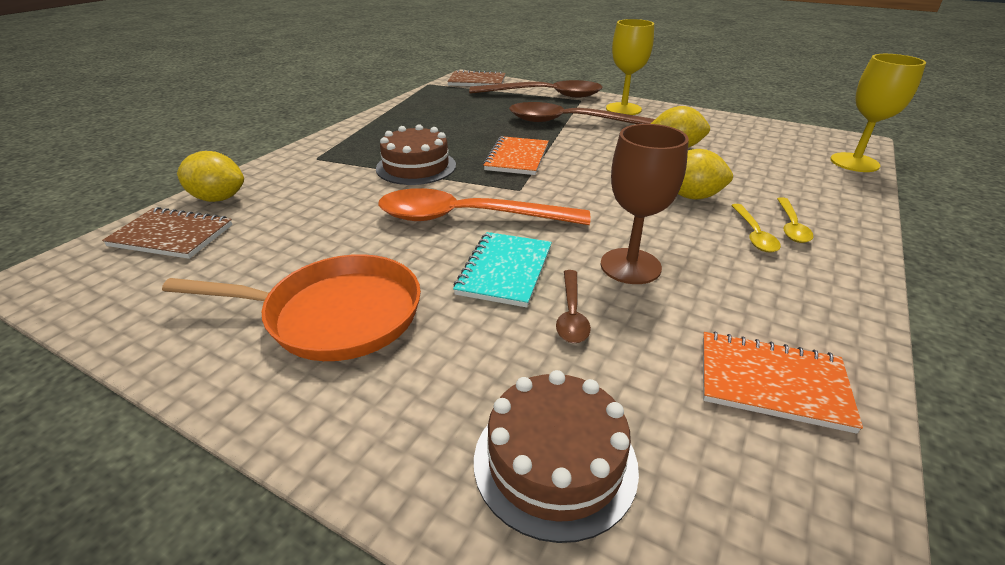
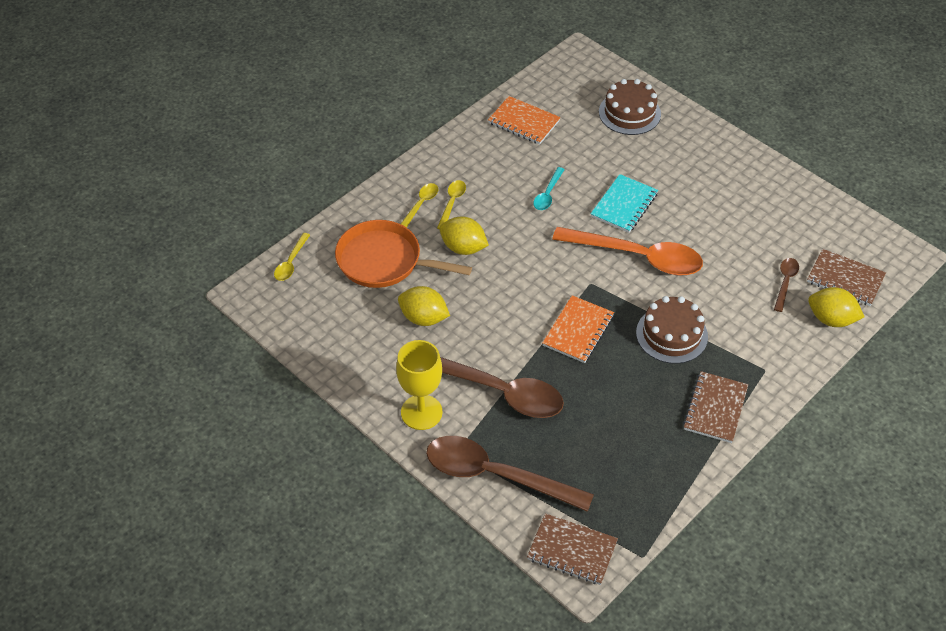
camera: 165 degrees left, 15 degrees up
orange pan [162,254,421,361] -> orange pan moved to [335,220,472,288]
brown spoon [556,270,591,343] -> brown spoon moved to [774,258,799,312]
brown goblet [600,124,689,284] -> turquoise spoon [533,167,565,210]
yellow goblet [830,54,926,172] -> yellow spoon [274,233,310,281]
none -> brown notebook [683,371,748,443]

